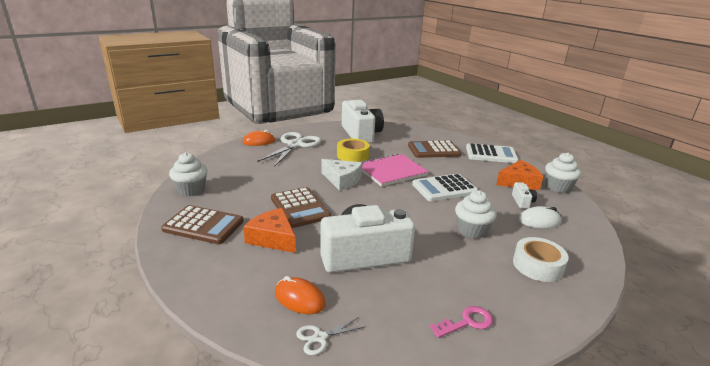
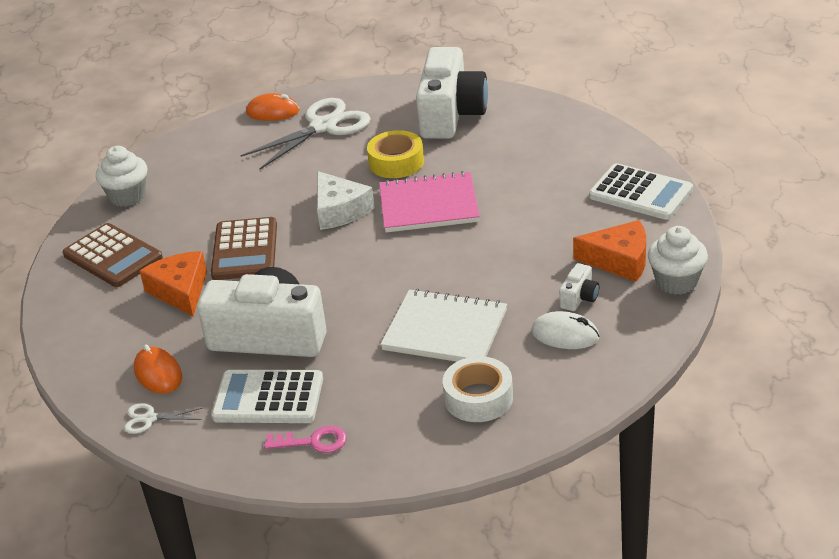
camera: 30 degrees right, 10 degrees up
brown calculator [408,141,462,158] -> none
white calculator [412,174,478,201] -> white calculator moved to [211,370,323,423]
white cupcake [455,190,497,239] -> white notebook [380,289,507,362]

